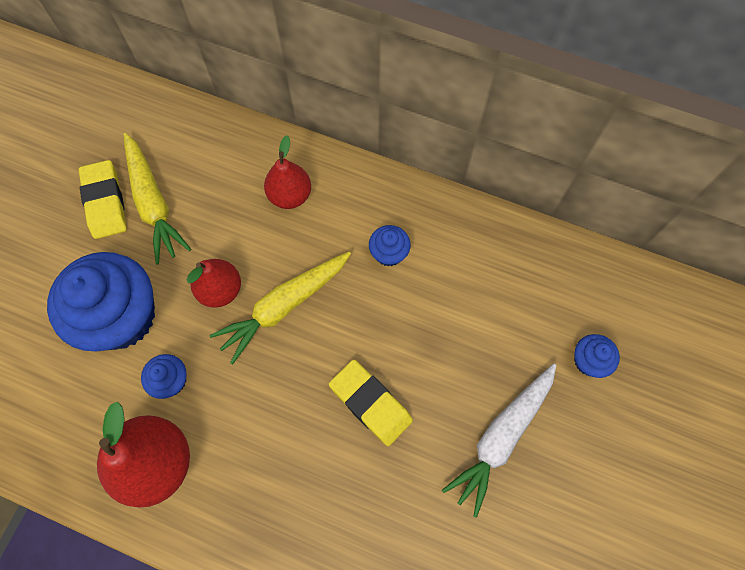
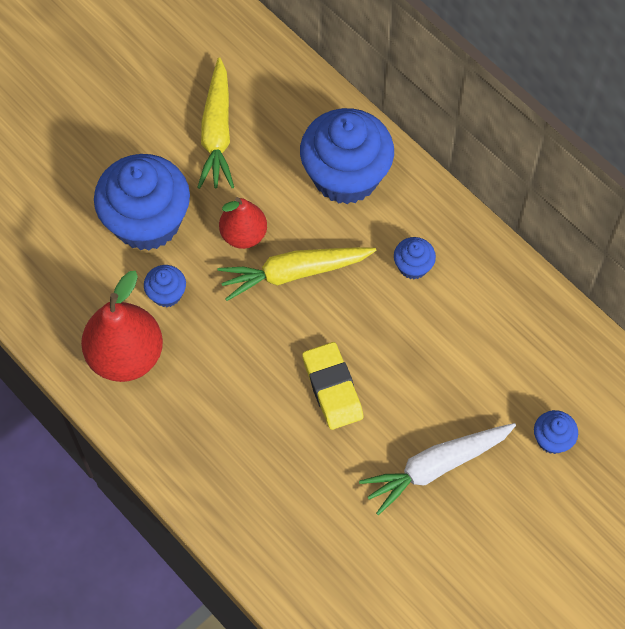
camera: 25 degrees right, 5 degrees down
yellow eraser [79,160,127,239] -> none
red pear [264,135,311,209] -> blue cupcake [300,108,394,204]

